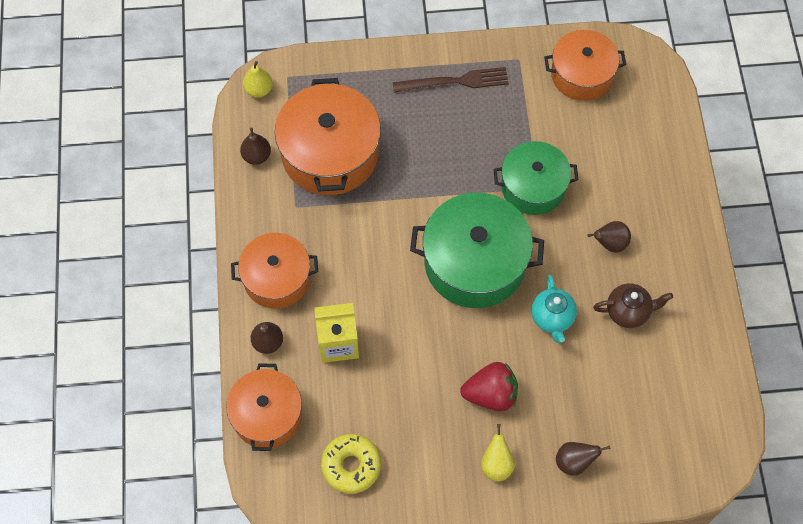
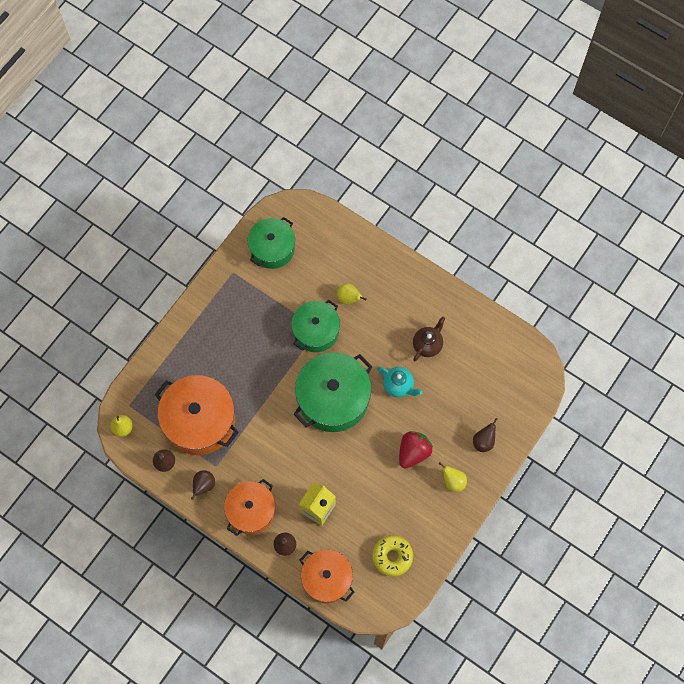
camera: 50 degrees left, 5 degrees up
brown fork [393,67,509,93] -> none
orange pot [544,30,626,101] -> green pot [248,217,295,269]
brown pear [587,221,631,253] -> brown pear moved to [191,470,215,500]
none -> yellow pear [337,283,367,305]

